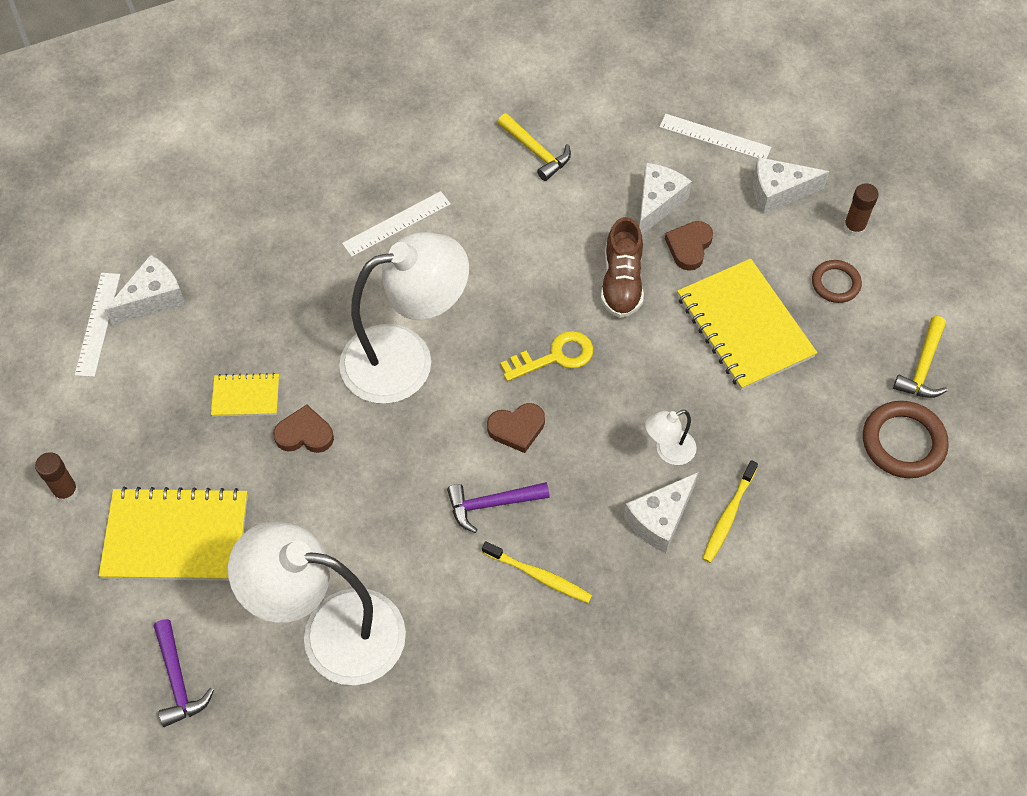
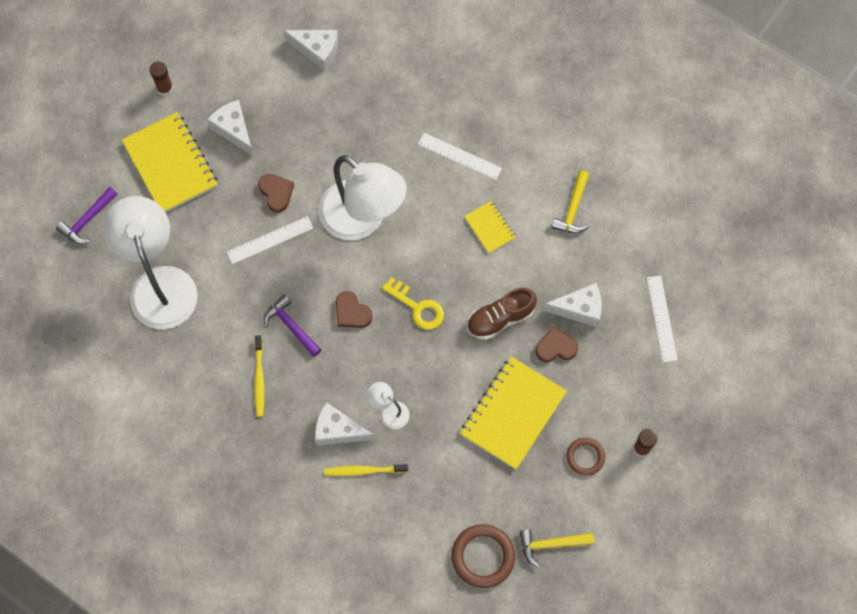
camera: 60 degrees right, 10 degrees up
white ruler [75,273,121,377] -> white ruler moved to [227,216,314,264]
yellow notebook [211,373,279,417] -> yellow notebook moved to [464,201,516,254]
white cheese [753,157,830,214] -> white cheese moved to [207,100,253,156]

